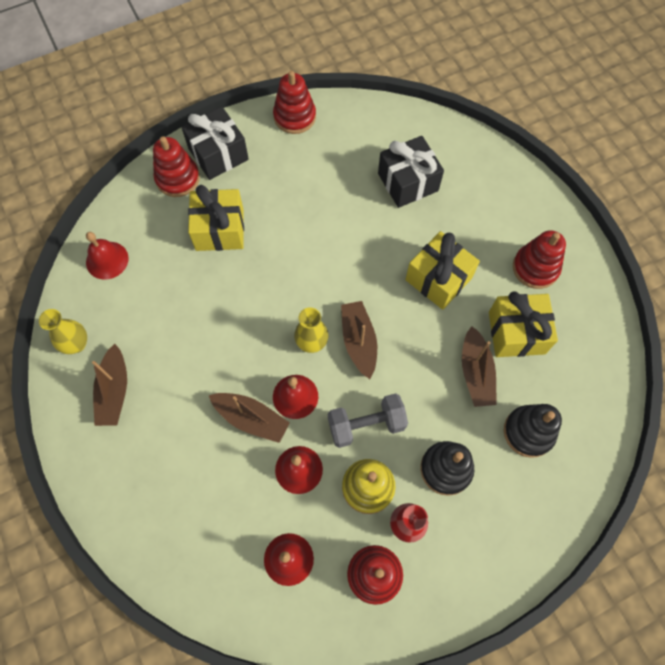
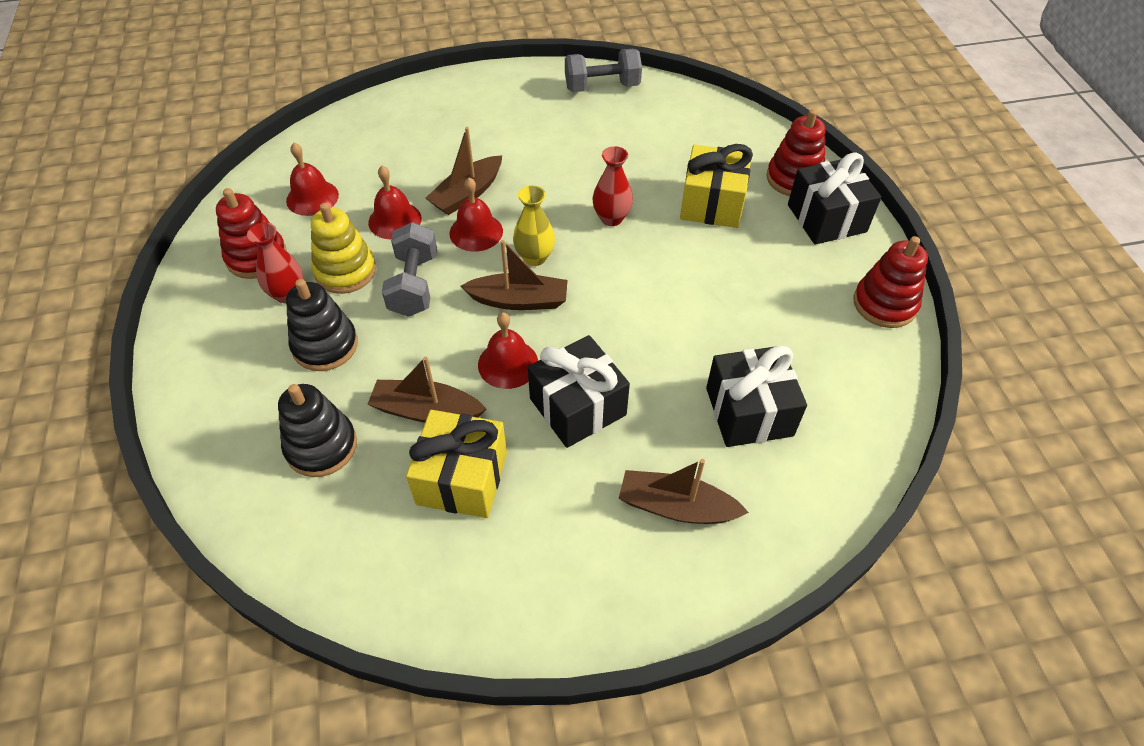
camera: 105 degrees right, 15 degrees down
yellow vase [39,309,87,354] -> grey dumbbell [565,49,642,92]
red bell [86,232,129,280] -> red bell moved to [478,312,538,389]
brown boat [92,344,127,426] -> brown boat moved to [619,459,749,524]
yellow gift [405,231,480,310] -> black gift [528,335,630,448]
red stacking toy [513,230,566,289] -> none
none -> red vase [592,146,633,226]

